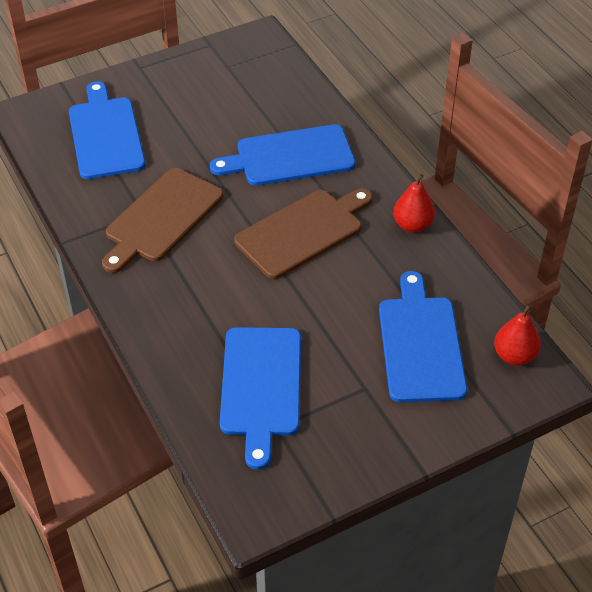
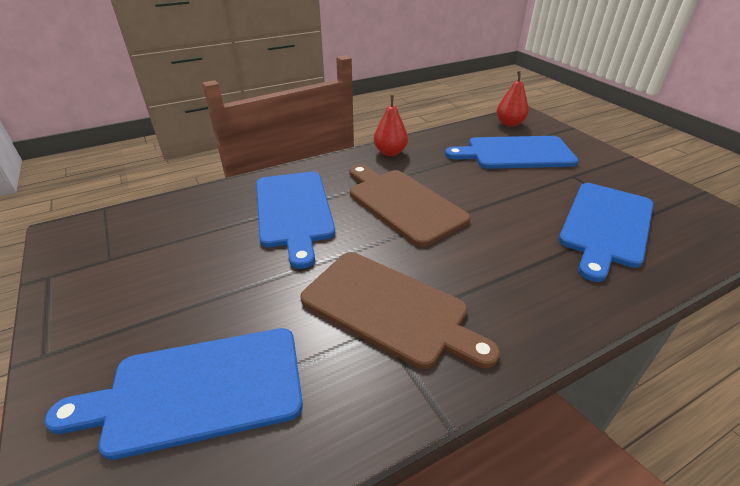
camera: 90 degrees left, 10 degrees down
blue cutting board [220,327,301,470] -> blue cutting board turned 120 degrees clockwise [558,183,654,282]

